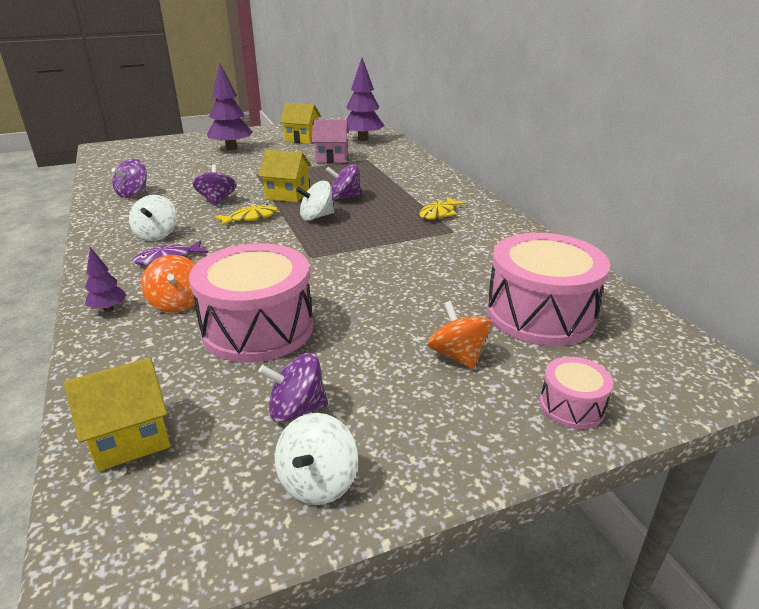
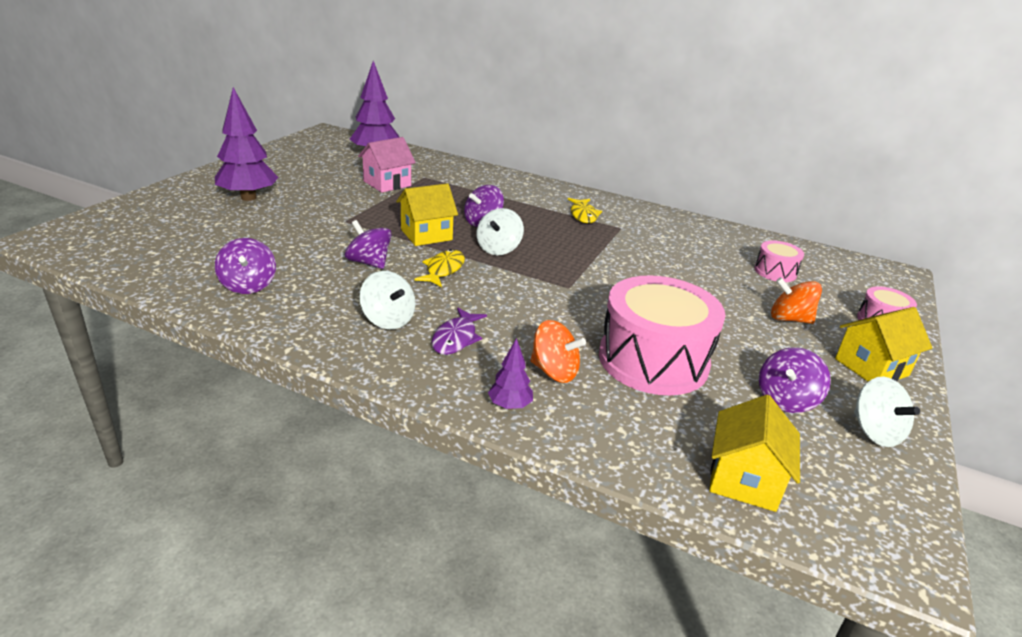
camera: 45 degrees left, 0 degrees up
yellow house [280,103,321,144] -> yellow house moved to [835,307,932,382]
pink drum [487,233,610,346] -> pink drum [754,240,804,282], size x0.48

